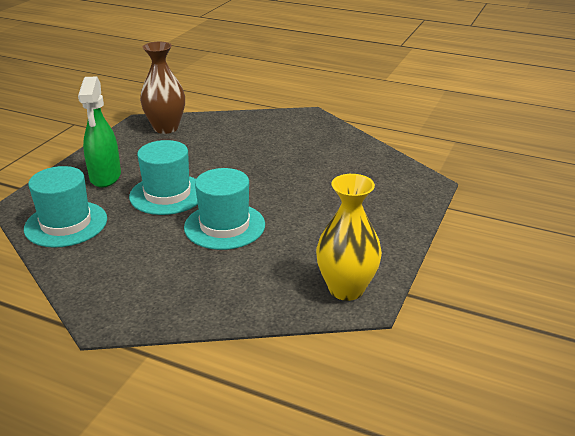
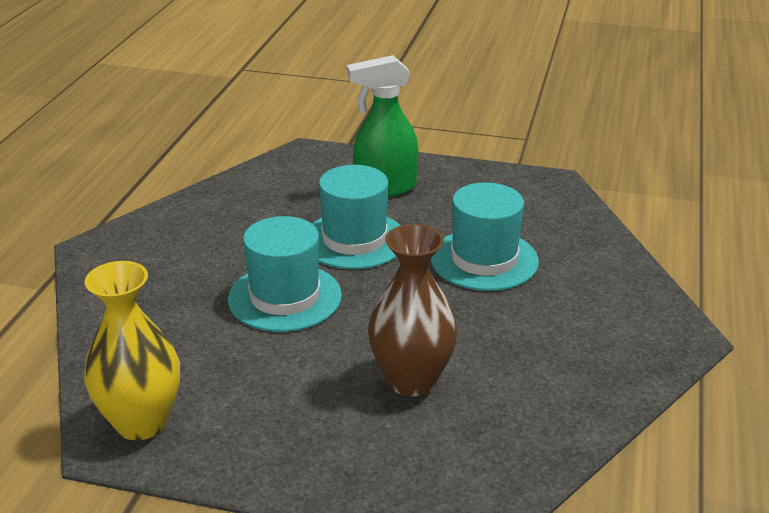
camera: 80 degrees right, 0 degrees up
turquoise hat [24,166,107,248] -> turquoise hat moved to [431,182,539,291]
brown vase [140,42,185,134] -> brown vase moved to [368,224,458,396]

